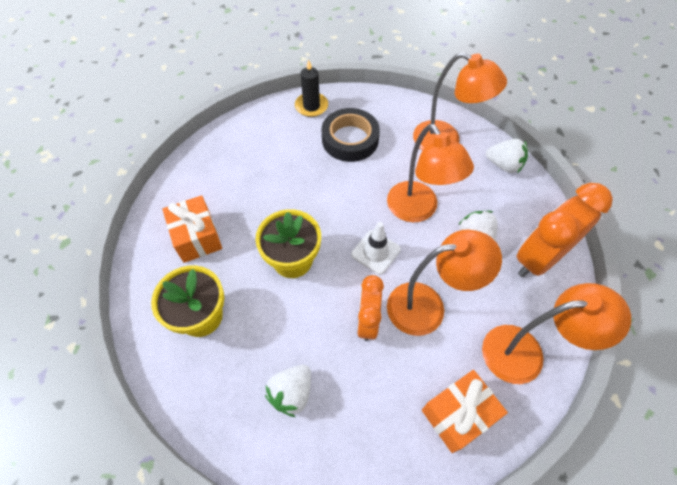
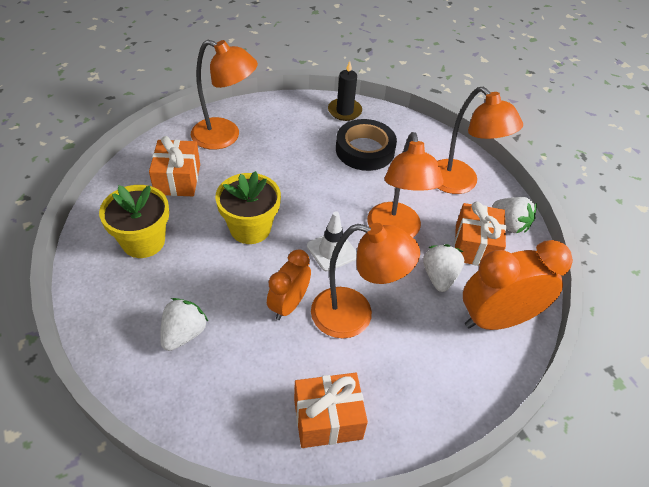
camera: 20 degrees right, 10 degrees down
white strawberry [265,365,311,417] -> white strawberry turned 150 degrees clockwise [160,298,209,351]
orange lamp [482,283,631,384] -> orange lamp moved to [191,40,258,150]
none -> orange gift [454,201,506,266]

